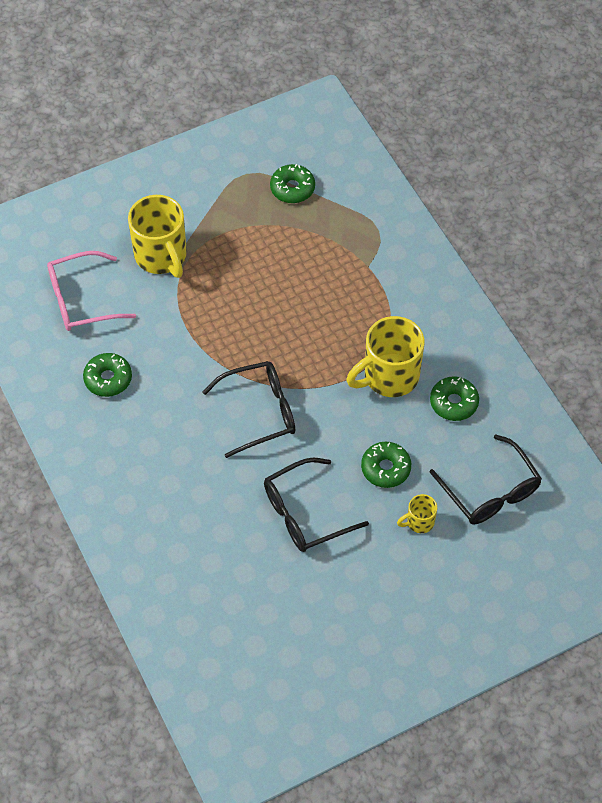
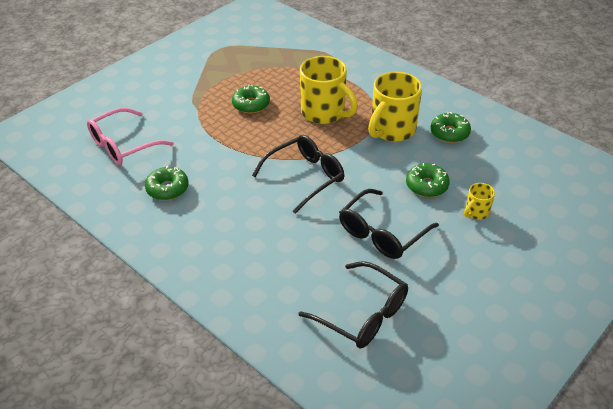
camera: 20 degrees left, 15 degrees down
yellow mug [128,195,187,278] -> yellow mug moved to [300,56,358,124]
green donut [270,164,315,203] -> green donut moved to [232,85,270,113]
black glasses [430,435,542,524] -> black glasses moved to [299,261,408,349]

